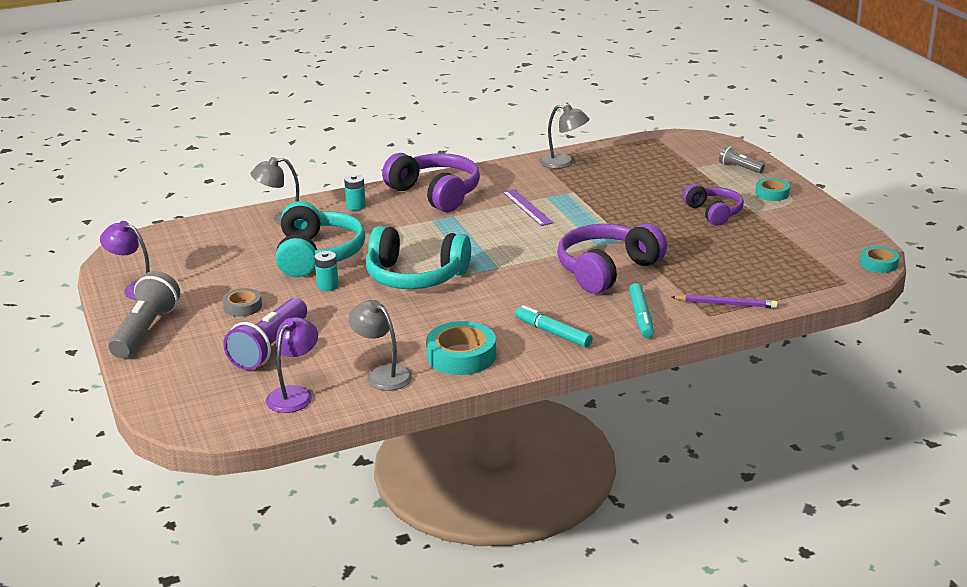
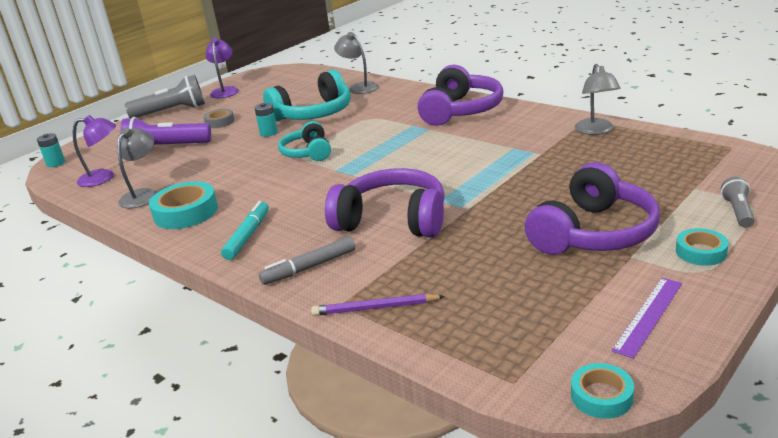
camera: 65 degrees right, 0 degrees up
turquoise battery [344,174,366,211] -> turquoise battery moved to [37,133,65,167]
turquoise headphones [366,226,471,289] -> turquoise headphones [278,121,331,161], size x0.61
purple ruler [502,189,553,226] -> purple ruler moved to [611,278,682,359]
turquoise marker [629,283,654,338] -> grey marker [259,236,355,285]
purple pencil [672,294,778,308] -> purple pencil turned 105 degrees clockwise [311,294,445,316]
purple headphones [683,184,744,226] -> purple headphones [525,162,660,255], size x1.64

